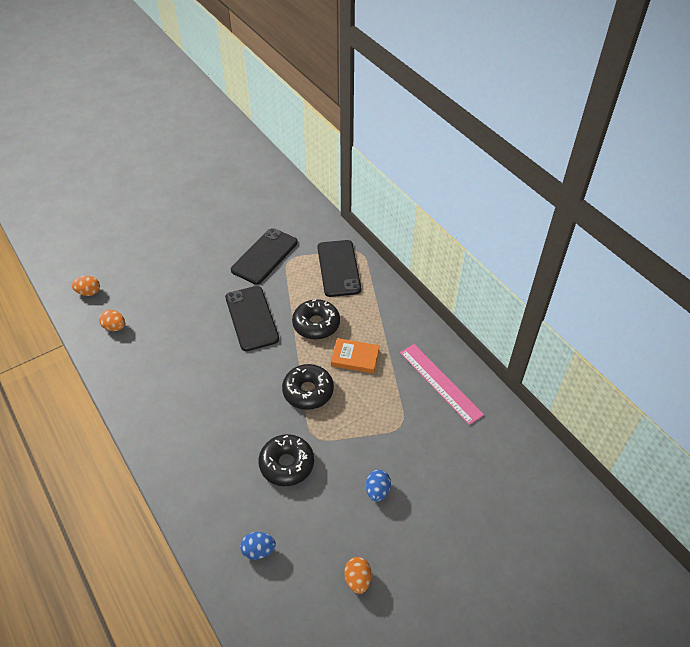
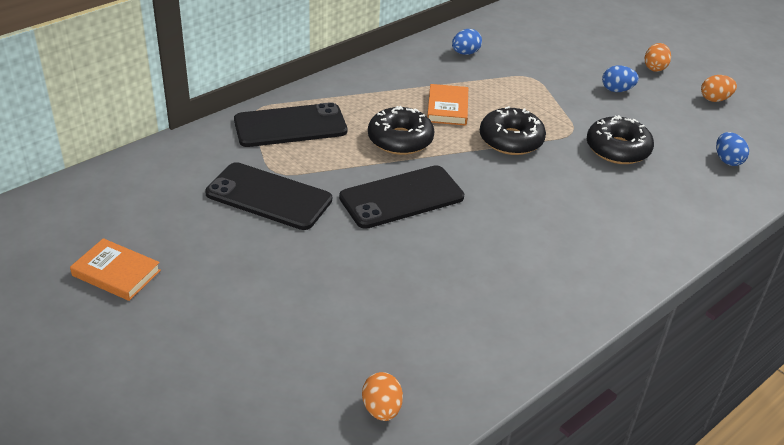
camera: 100 degrees left, 10 degrees down
orange egg [99,310,125,331] -> orange egg moved to [645,43,671,72]
pink ruler [400,344,484,425] -> blue egg [452,29,482,55]
none -> orange book [70,238,161,301]

